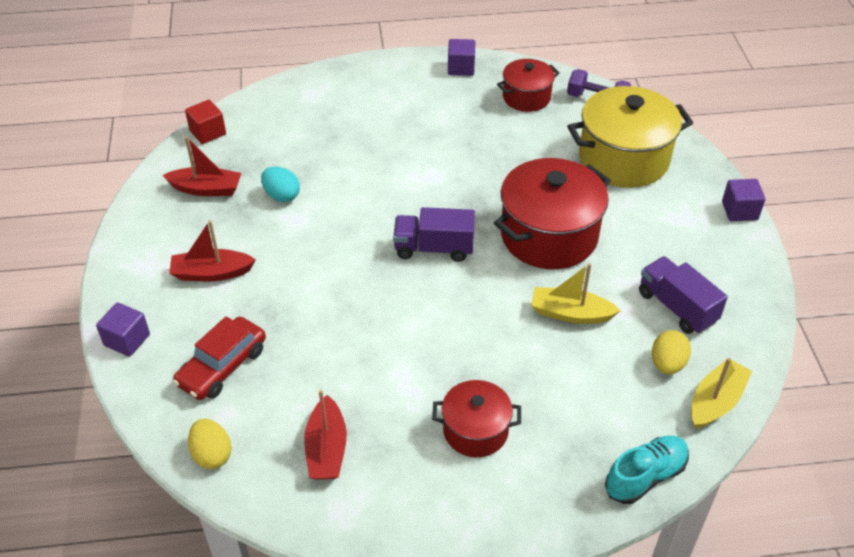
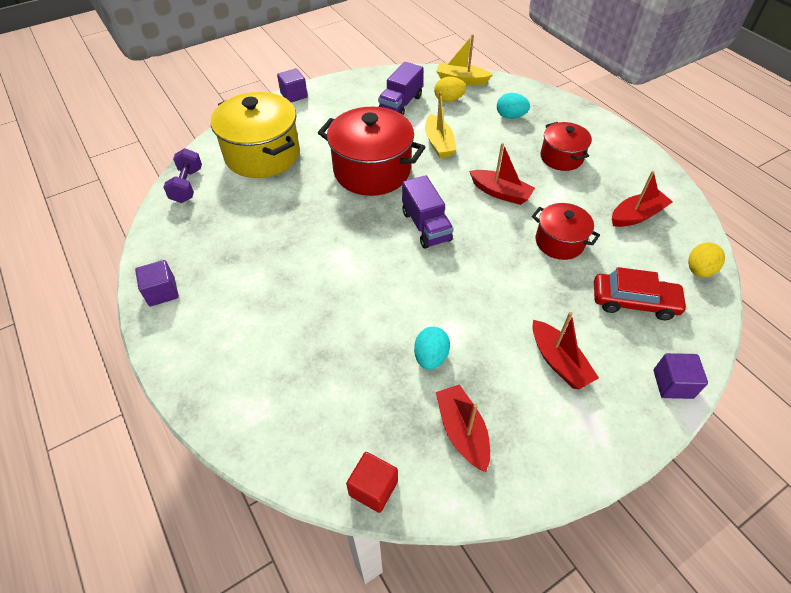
camera: 115 degrees left, 5 degrees up
red pot [497,59,560,112] -> red pot moved to [532,203,600,260]
turquoise shoe [605,436,689,504] -> none
none -> red boat [469,143,535,205]
none -> turquoise egg [497,93,530,119]

